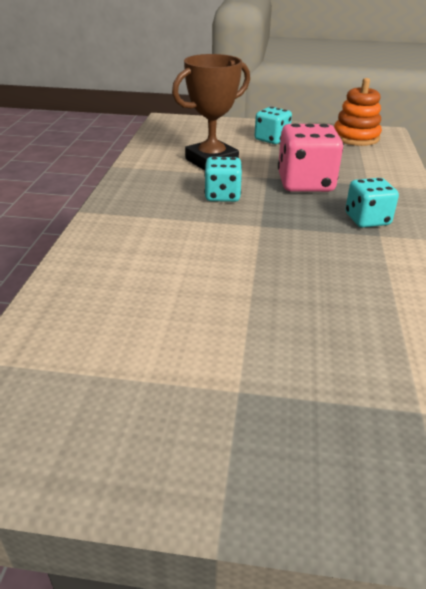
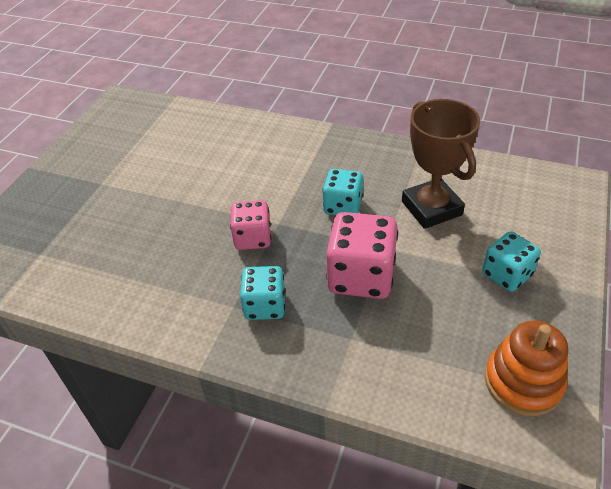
camera: 105 degrees right, 10 degrees up
none -> pink dice [230,200,271,250]

